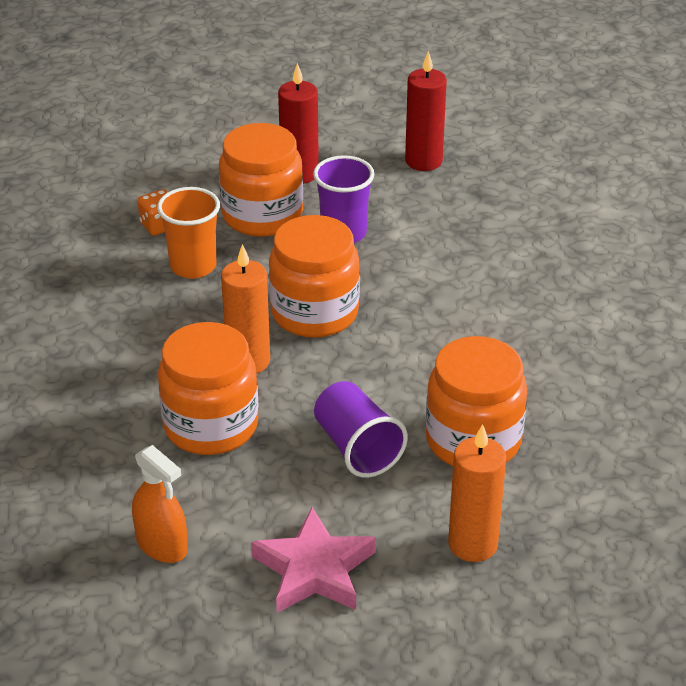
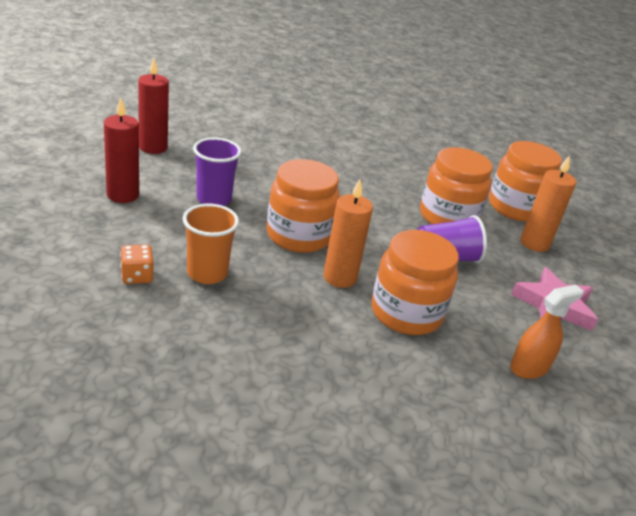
camera: 80 degrees left, 5 degrees down
orange jar [219,123,303,237] -> orange jar moved to [489,141,562,222]

